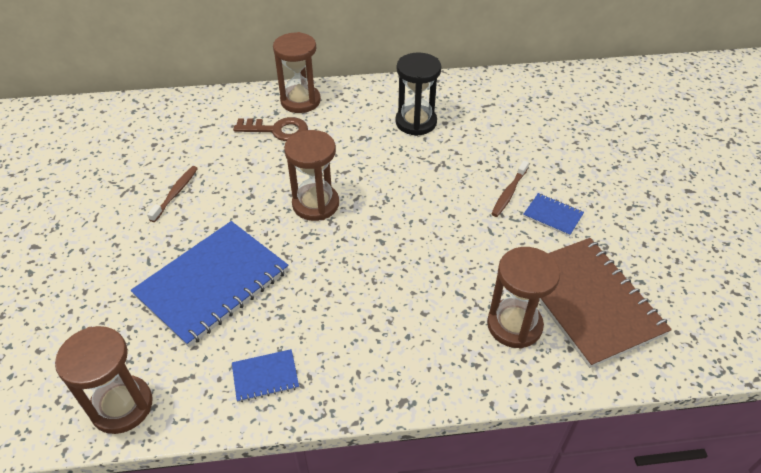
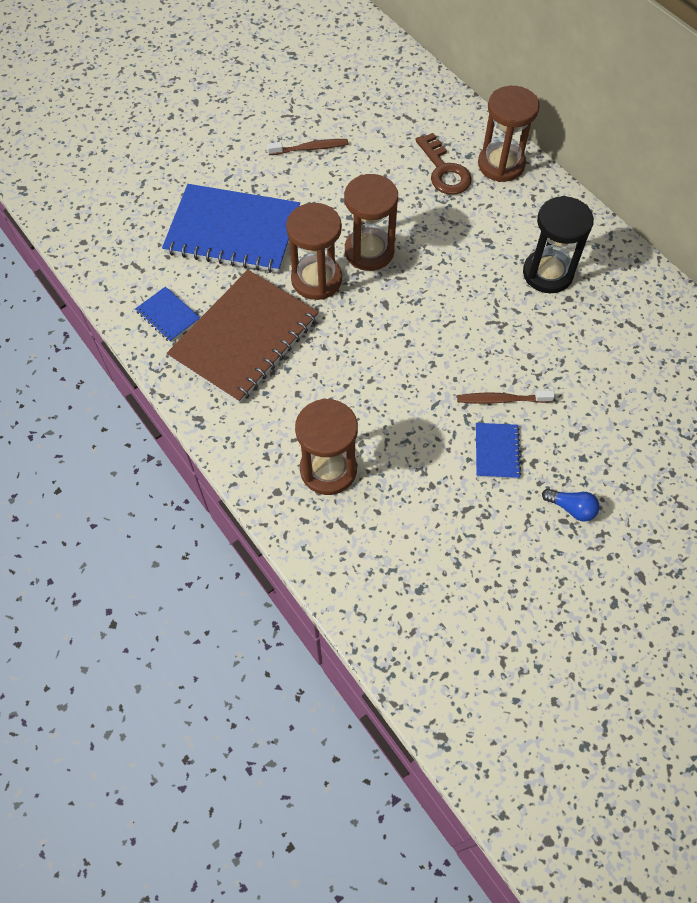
camera: 60 degrees right, 15 degrees up
brown hourglass [55,326,153,434] -> brown hourglass moved to [286,203,342,300]
brown notebook [539,238,672,368] -> brown notebook moved to [167,270,319,404]
none -> blue light bulb [542,488,600,521]

